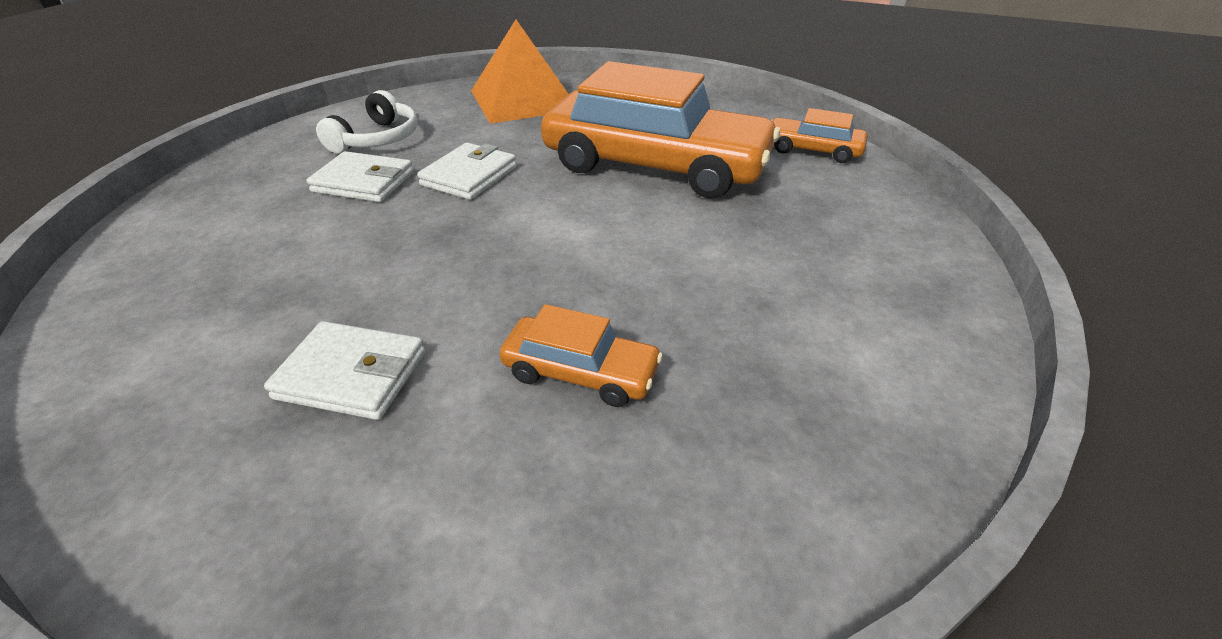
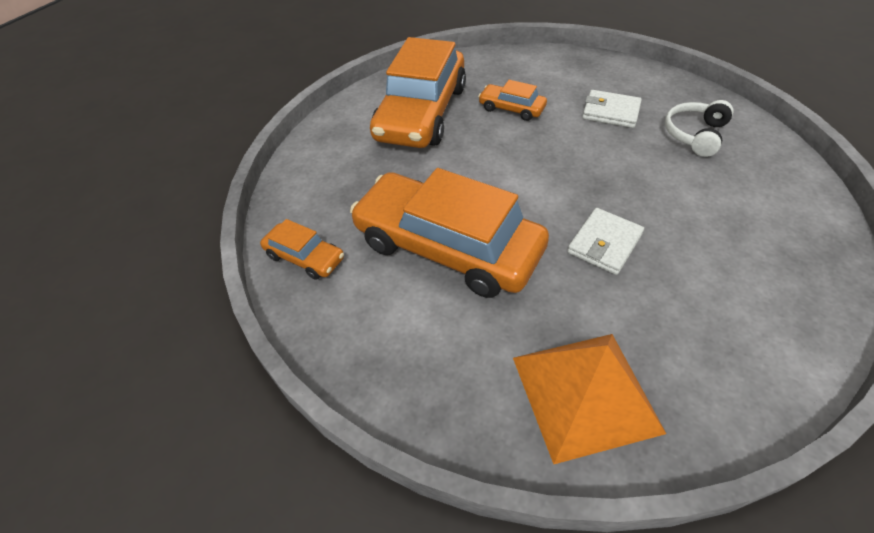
camera: 170 degrees left, 10 degrees up
white wallet [306,151,414,202] -> none
white headphones [316,90,417,153] -> white headphones moved to [665,100,734,157]
none -> orange car [370,37,466,148]

